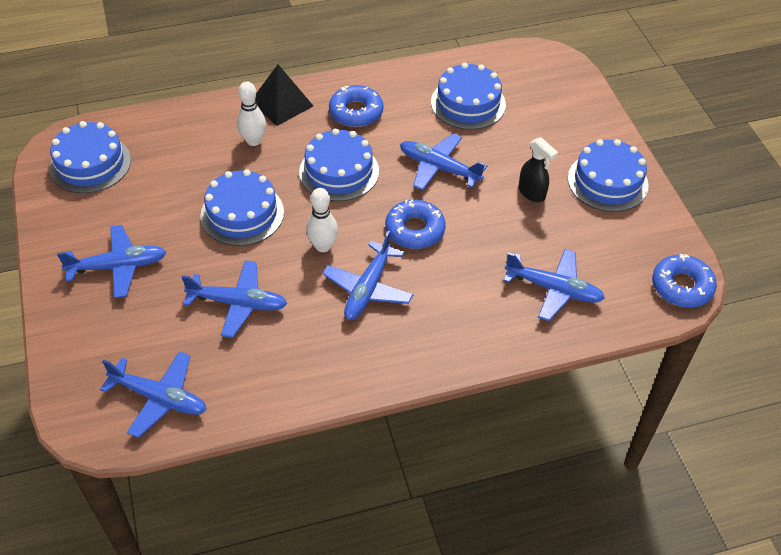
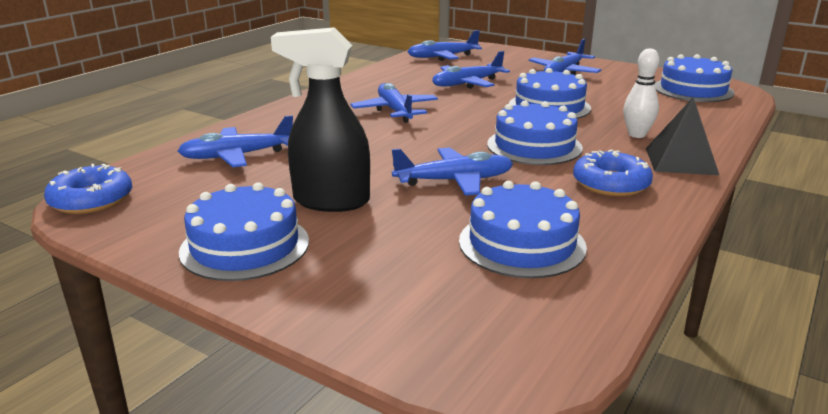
camera: 140 degrees right, 25 degrees down
white bowling pin [306,188,338,252] -> none
blue donut [385,199,446,249] -> none
black spray bottle [519,137,558,202] -> black spray bottle [271,27,370,212], size x1.74

